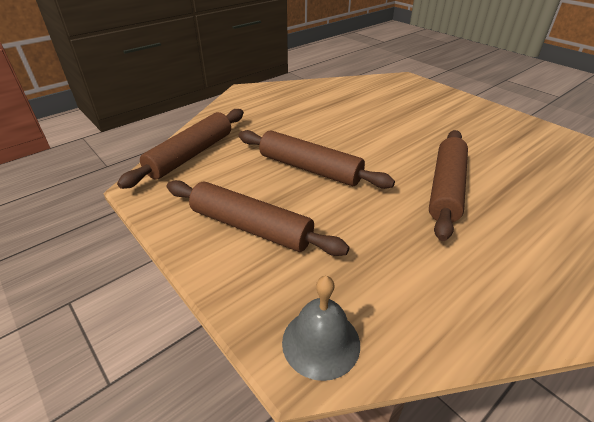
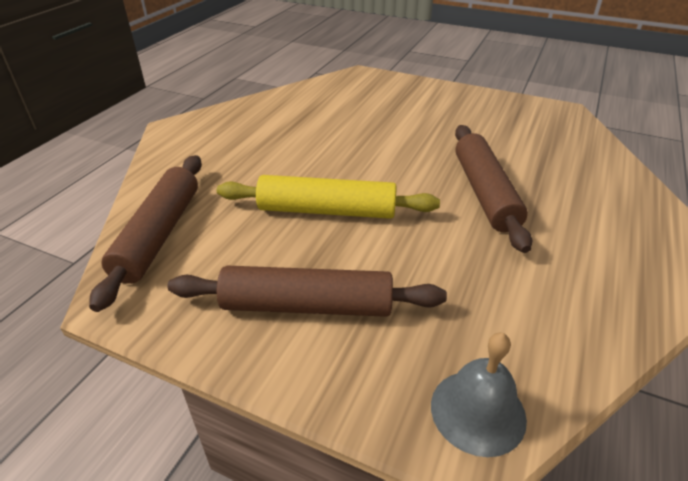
camera: 25 degrees left, 0 degrees up
brown rolling pin [239,130,395,189] -> yellow rolling pin [217,175,440,219]

